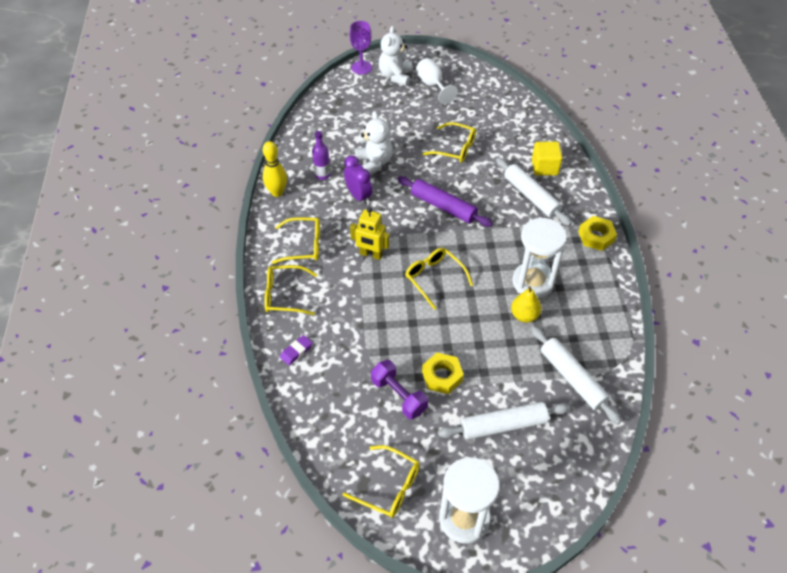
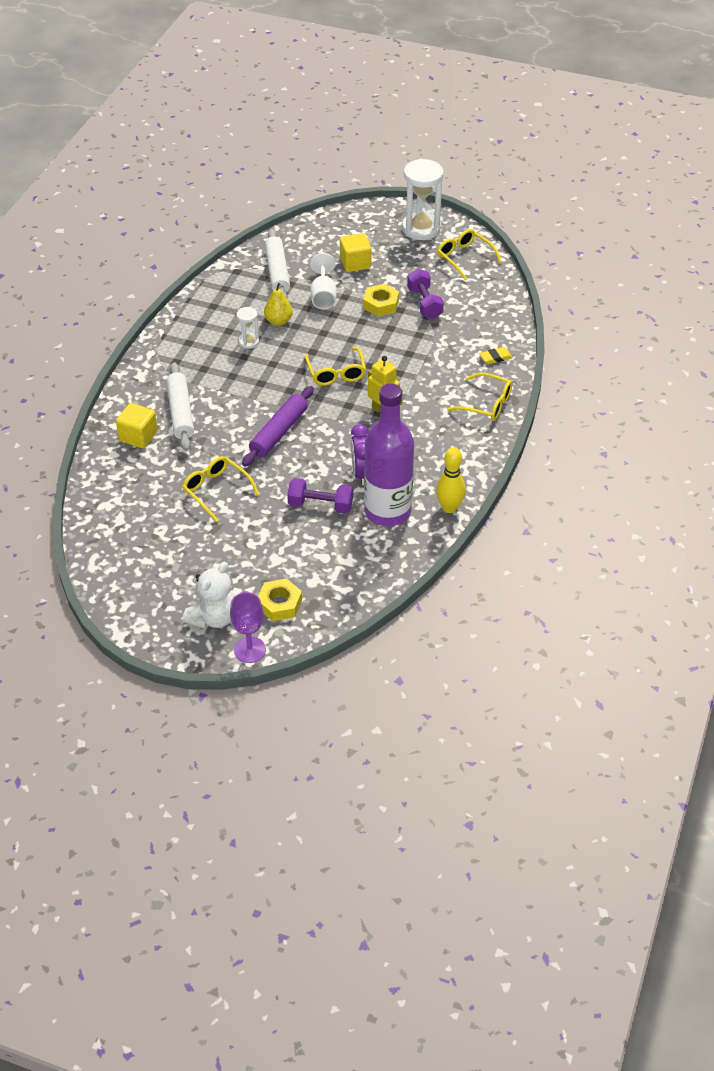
camera: 155 degrees left, 5 degrees down
yellow glasses [272,217,320,264] -> none
purple eraser [280,335,313,365] -> yellow eraser [480,347,513,364]
purple bottle [312,131,331,180] -> purple bottle [364,383,414,526], size x2.35
white teddy bear [355,111,393,174] -> purple dumbbell [287,478,353,514]
purple rolling pin [397,176,493,227] -> purple rolling pin turned 60 degrees clockwise [242,386,314,467]
white goblet [416,58,458,104] -> white goblet moved to [310,253,337,309]
white rolling pin [438,402,570,440] -> yellow cube [340,233,371,272]
white hourglass [512,217,567,298] -> white hourglass [236,307,259,349], size x0.49
yellow nut [579,216,617,251] -> yellow nut moved to [258,578,302,621]

